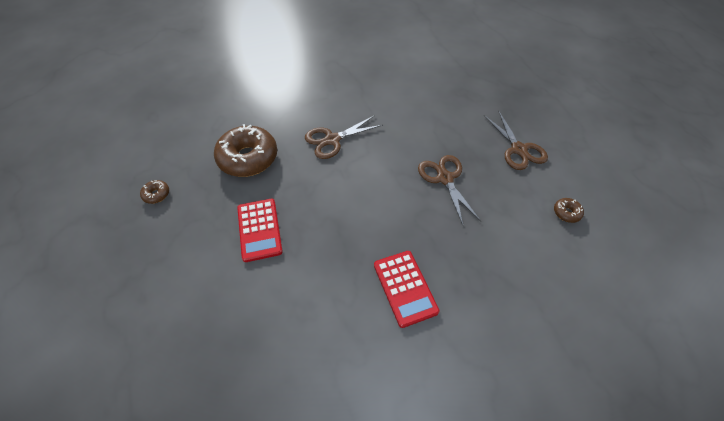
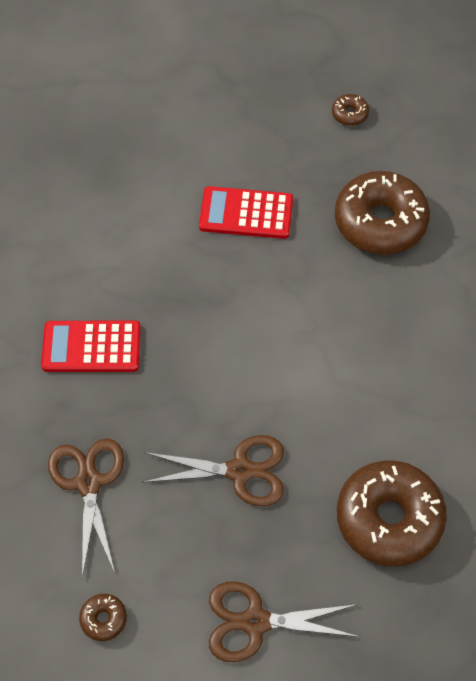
camera: 110 degrees right, 5 degrees up
brown scissors [305,115,383,159] -> brown scissors moved to [48,438,124,577]
none -> brown donut [337,460,447,566]

